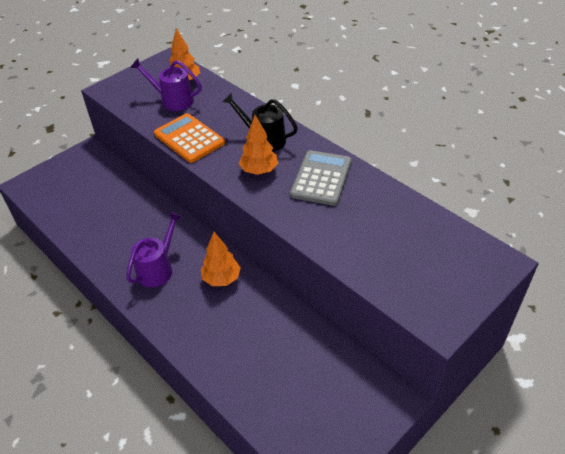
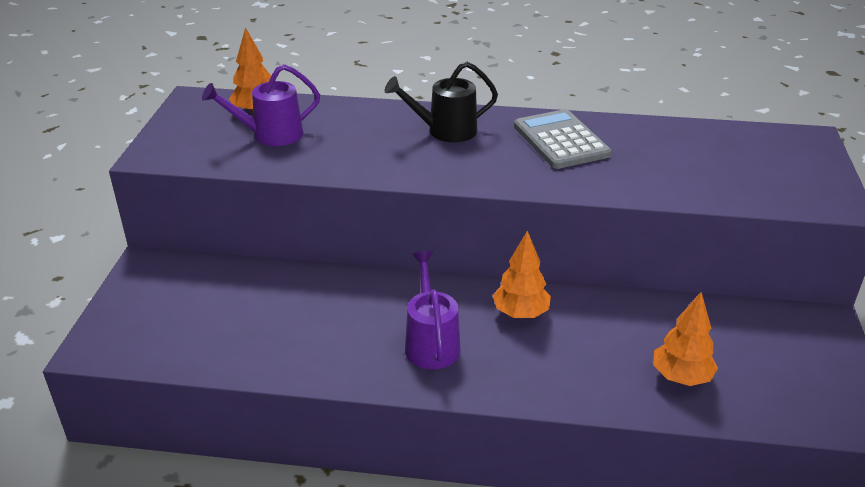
camera: 40 degrees left, 10 degrees down
orange calculator [154,113,225,163] -> none
orange tree [239,115,278,175] -> orange tree moved to [653,292,718,386]

